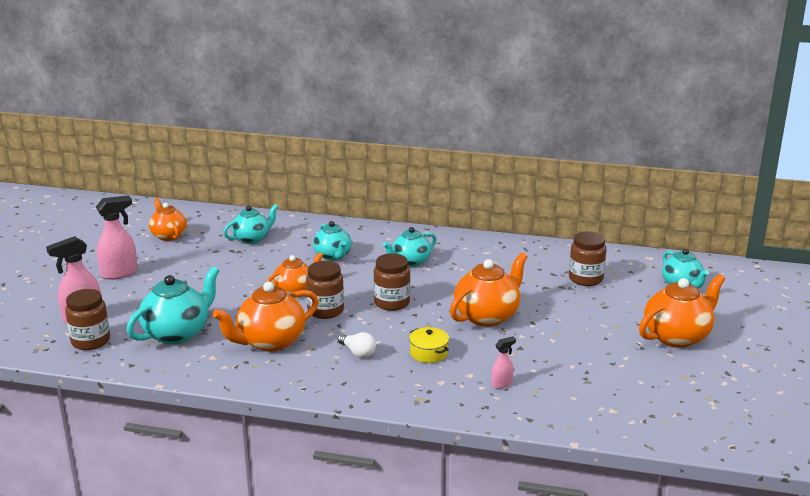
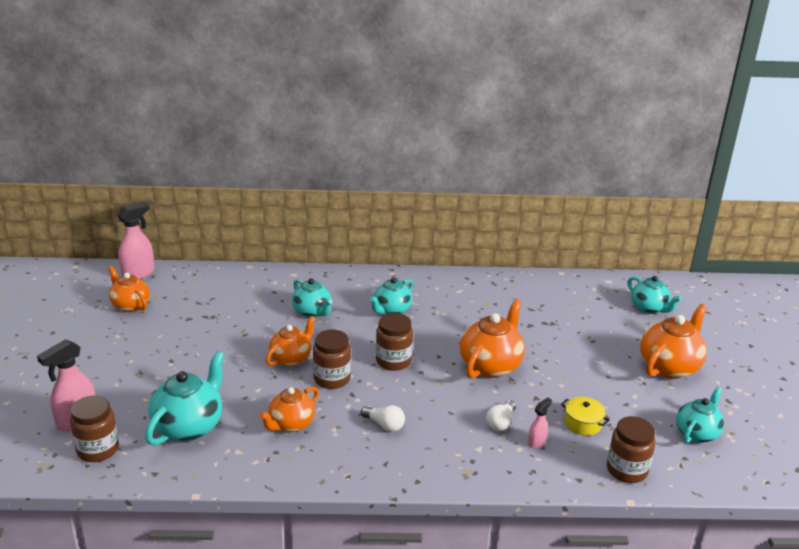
camera: 15 degrees left, 5 degrees up
pink spray bottle [96,195,138,280] -> pink spray bottle moved to [117,201,154,279]
orange teapot [213,282,319,352] -> orange teapot [259,387,319,432], size x0.65
turquoise teapot [223,204,278,244] -> turquoise teapot moved to [676,387,724,443]
yellow pot [409,327,449,363] -> yellow pot moved to [561,397,609,436]
brown jar [569,231,606,286] -> brown jar moved to [607,416,656,483]
none -> white light bulb [486,400,516,431]

